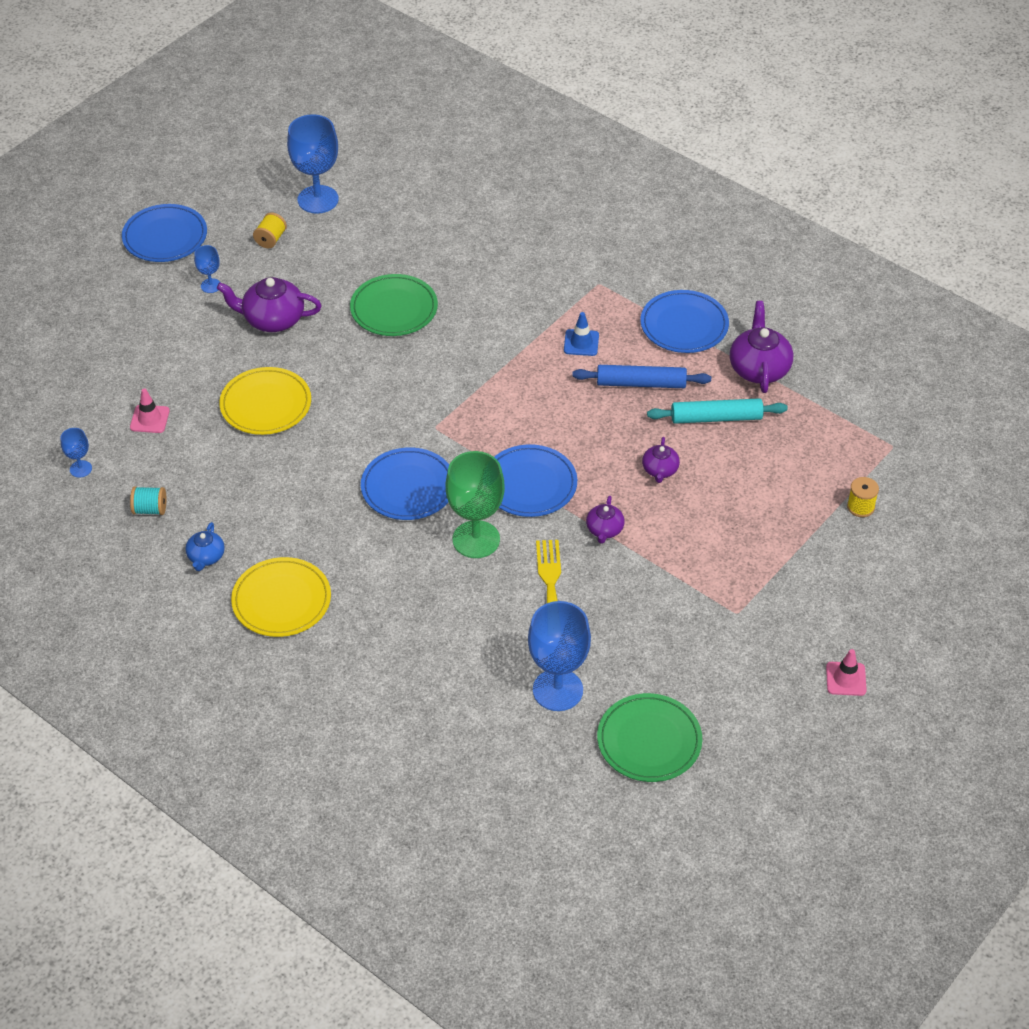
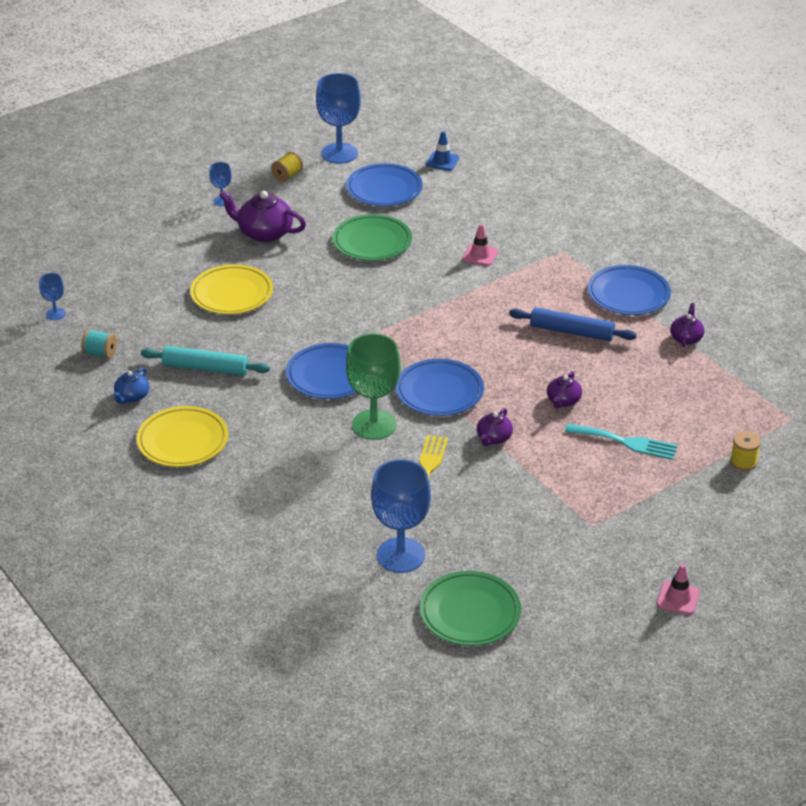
camera: 15 degrees right, 10 degrees down
blue plate [122,204,207,262] -> blue plate moved to [346,163,423,206]
pink traffic cone [130,388,170,433] -> pink traffic cone moved to [462,224,498,266]
blue traffic cone [564,312,599,356] -> blue traffic cone moved to [426,131,460,171]
turquoise rolling pin [647,398,788,424] -> turquoise rolling pin moved to [141,346,270,376]
purple teapot [730,301,793,393] -> purple teapot [670,303,704,347], size x0.57
none -> turquoise fork [565,424,677,460]

